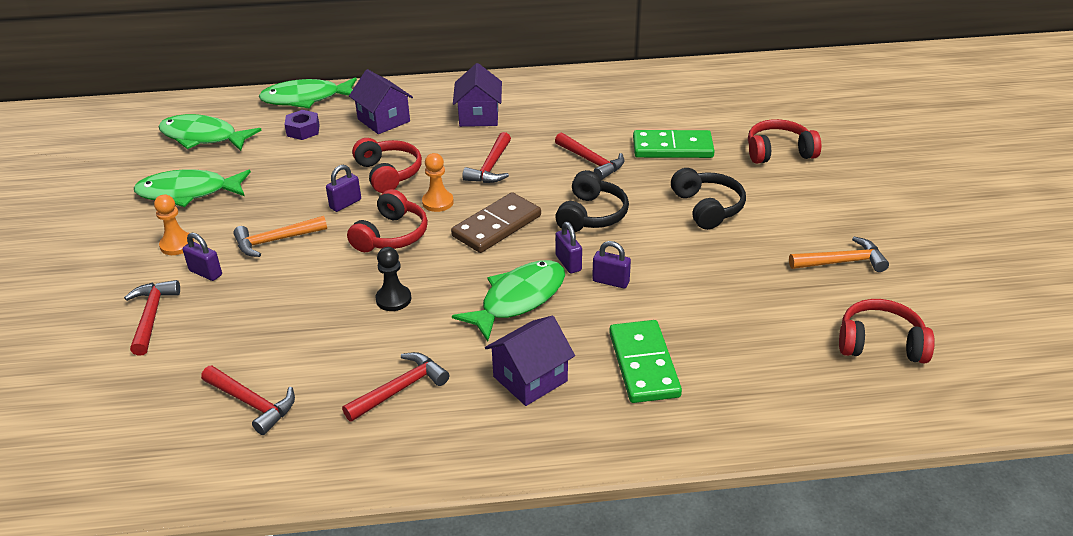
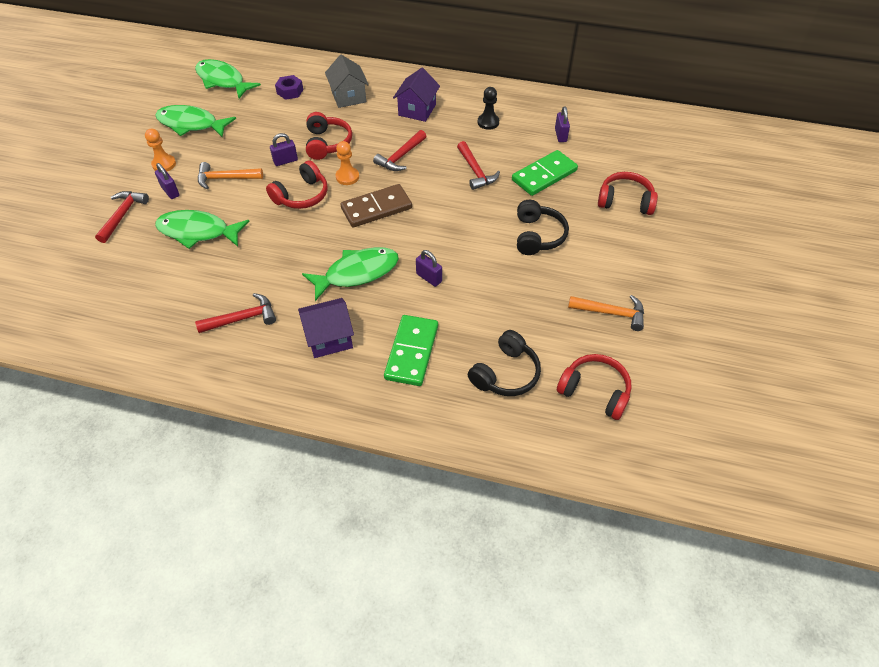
camera: 20 degrees right, 15 degrees up
red hammer [201,366,295,435] -> none
green fish [259,77,357,108] -> green fish moved to [155,210,250,249]
purple house [349,69,413,134] -> grey house [325,55,369,108]
black pawn [375,247,411,311] -> black pawn moved to [477,87,499,130]
black headphones [555,170,629,232] -> black headphones moved to [468,330,541,396]
purple padlock [555,222,582,274] -> purple padlock moved to [555,106,570,142]
green domino [633,130,714,158] -> green domino turned 60 degrees counterclockwise [512,150,578,196]

